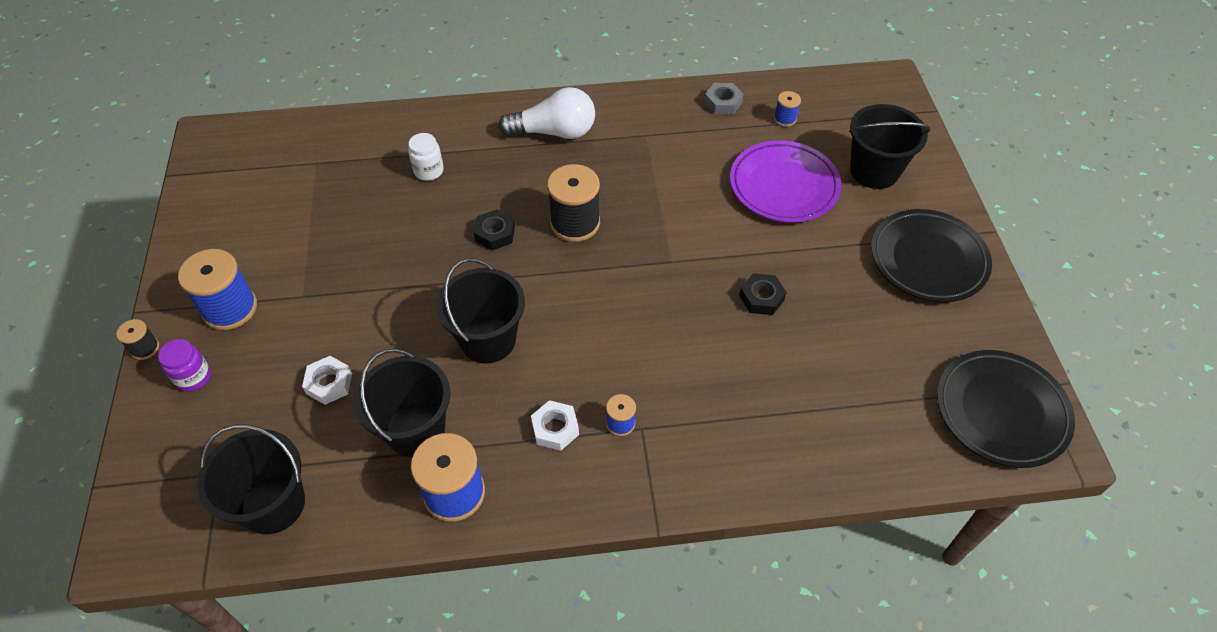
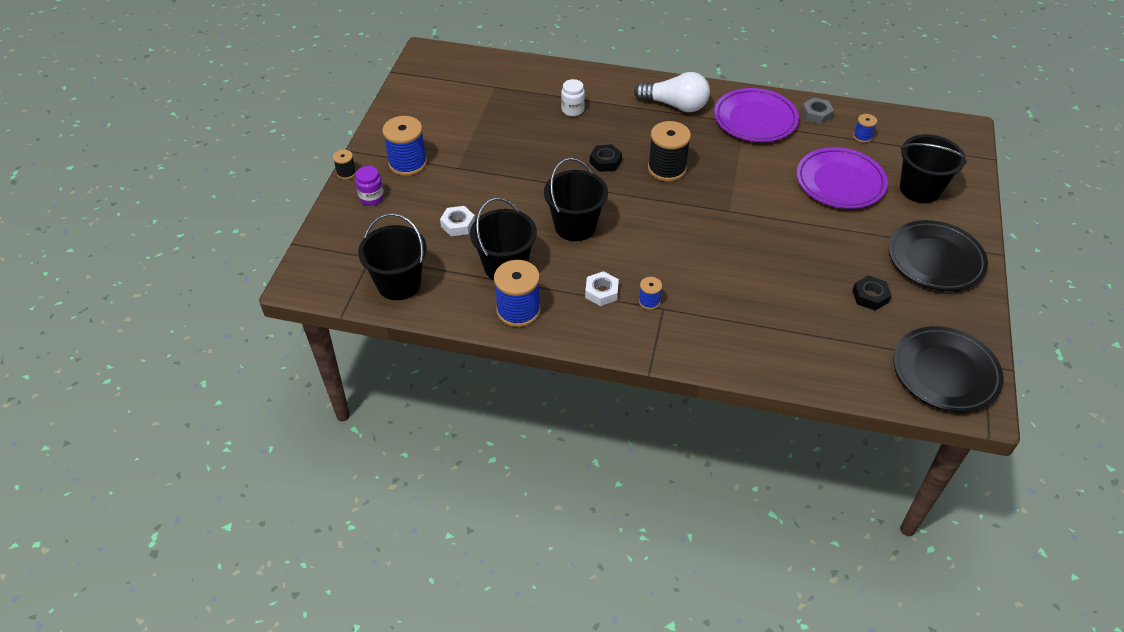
camera: 20 degrees right, 5 degrees down
black nut [739,273,787,315] -> black nut moved to [852,275,892,311]
none -> purple plate [714,88,799,142]

